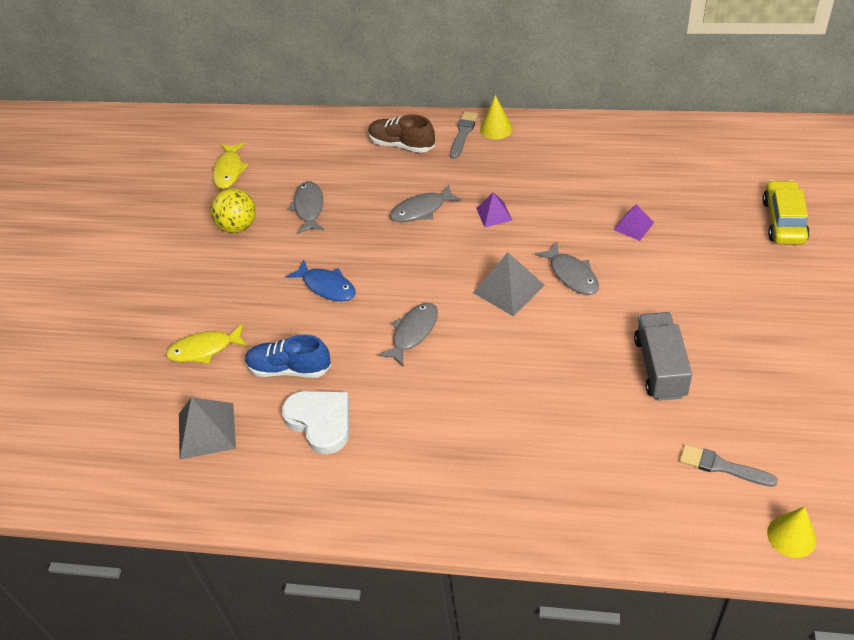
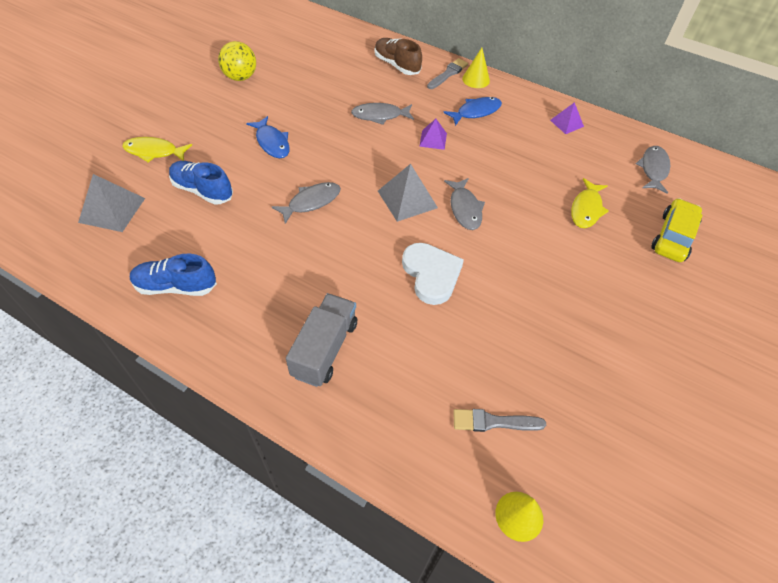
camera: 15 degrees right, 5 degrees up
yellow fish [213,142,248,189] -> yellow fish moved to [571,178,609,228]
white heart [281,391,349,454] -> white heart moved to [402,243,464,305]
grey fish [288,181,324,234] -> grey fish moved to [636,146,670,194]
purple pyramid [613,204,654,241] -> purple pyramid moved to [550,102,584,134]
grey truck [634,312,692,401] -> grey truck moved to [286,293,357,387]
grey brush [679,444,778,487] -> grey brush turned 45 degrees counterclockwise [453,409,546,432]
none -> blue shoe [130,254,217,296]
none -> blue fish [444,97,502,126]

